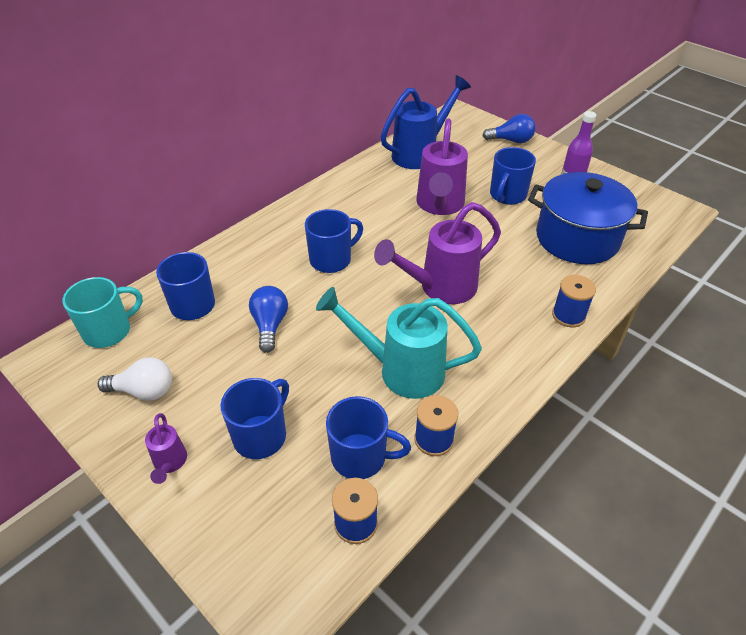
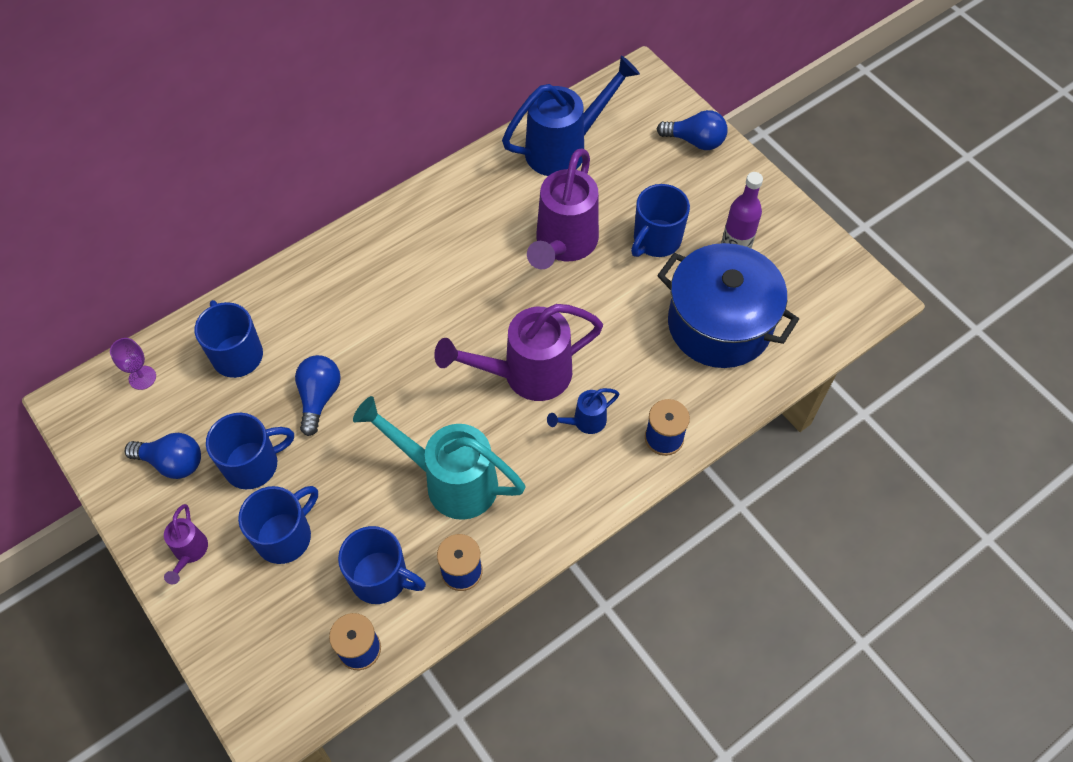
camera: 10 degrees right, 15 degrees up
turquoise mug [62,277,143,348] -> purple goblet [110,338,156,390]
white light bulb [97,357,172,401] -> blue light bulb [125,433,201,479]
blue mug [305,209,363,273] -> blue mug moved to [206,413,294,489]
none -> blue watering can [547,388,619,434]

